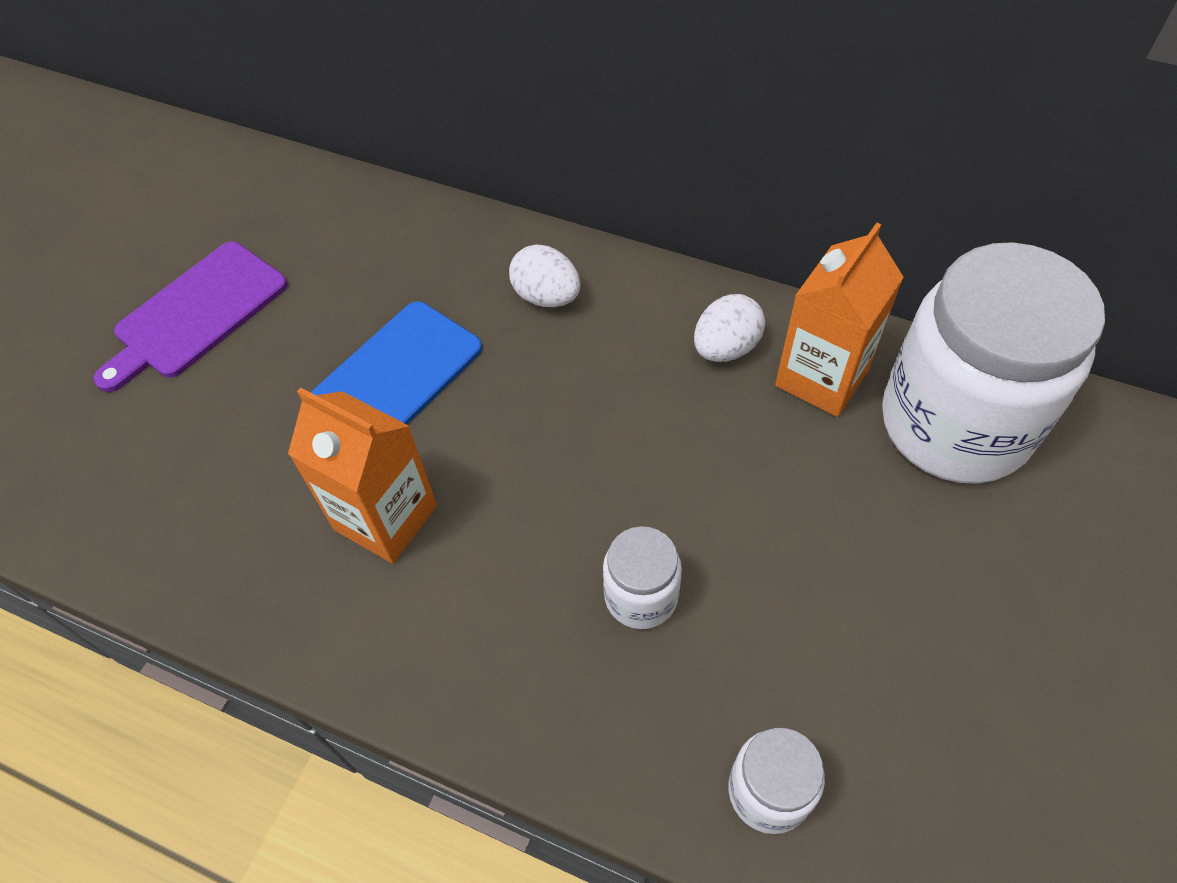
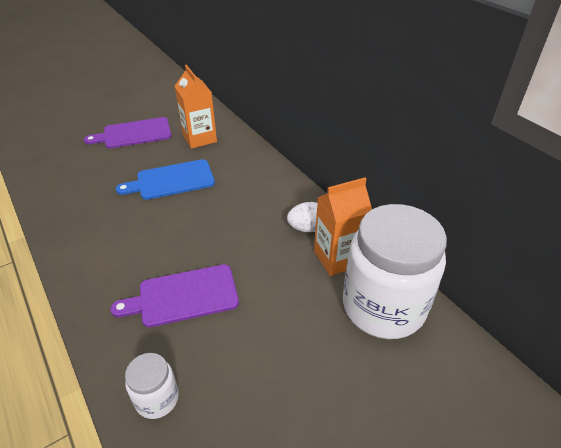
camera: 30 degrees right, 15 degrees down
orange carton [288,388,437,563] -> orange carton moved to [175,65,217,149]
white egg [509,245,581,307] -> none
white jar [603,526,682,629] -> purple cutting board [110,264,239,328]

